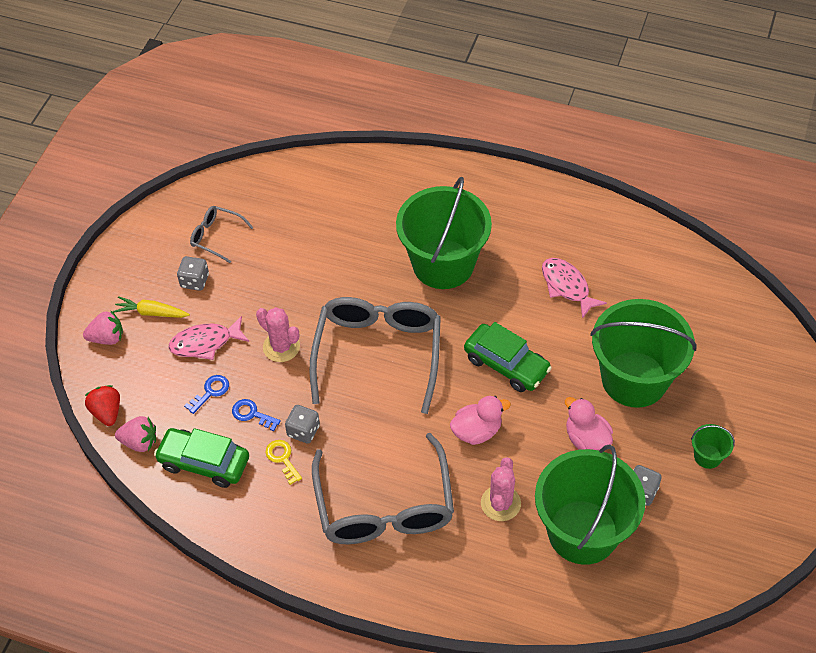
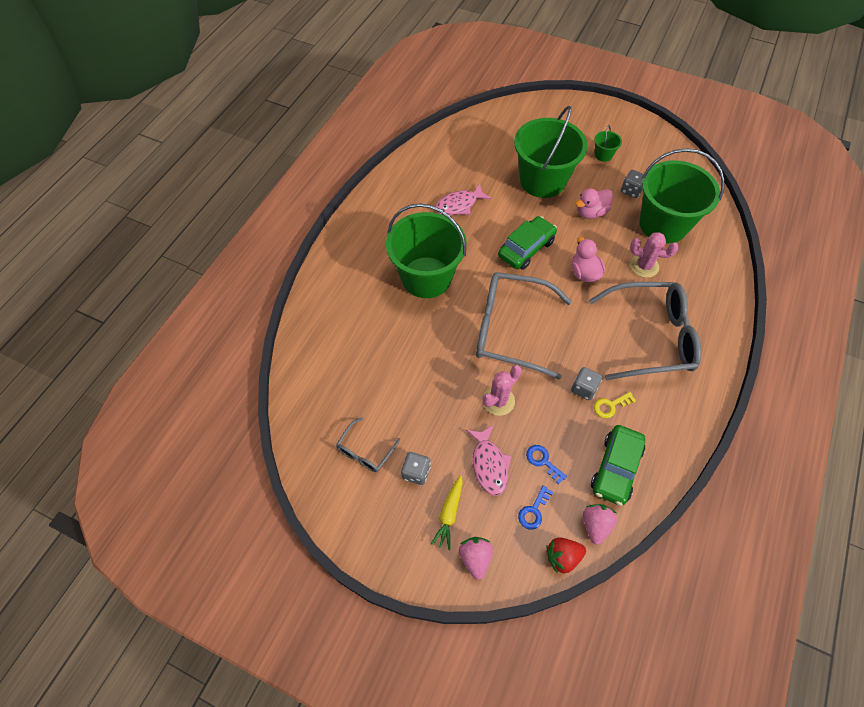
camera: 85 degrees left, 5 degrees up
blue key [232,399,281,431] -> blue key moved to [518,485,553,529]

